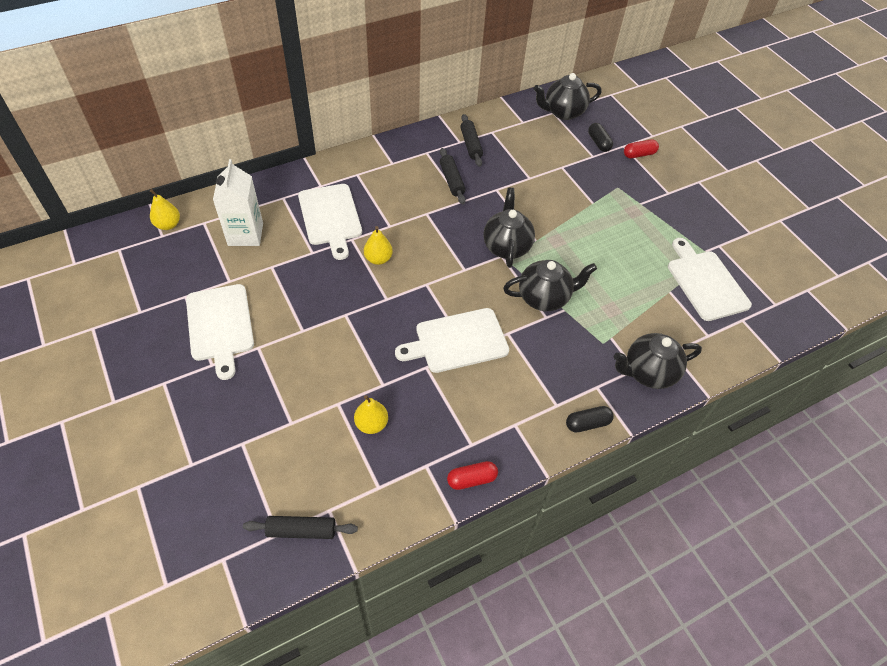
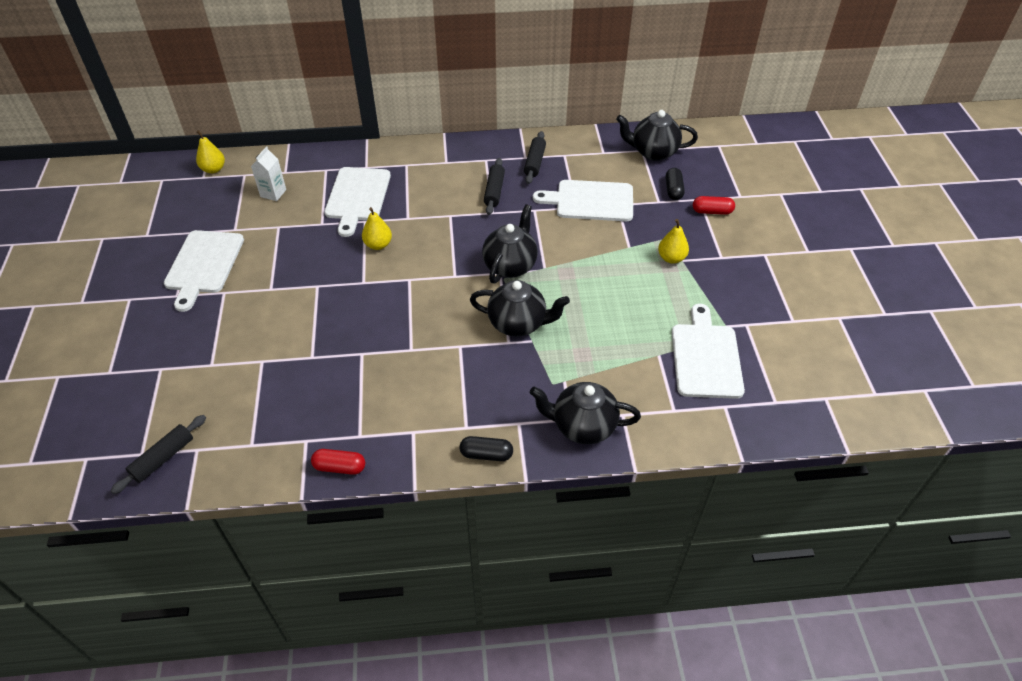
camera: 25 degrees right, 5 degrees down
white carton [213,159,263,246] -> white carton [251,146,286,201], size x0.61
black rolling pin [243,516,358,539] -> black rolling pin turned 75 degrees counterclockwise [110,415,206,494]
yellow pear [354,395,388,434] -> yellow pear moved to [658,219,689,264]
white cutting board [395,308,509,373] -> white cutting board moved to [533,180,633,221]

